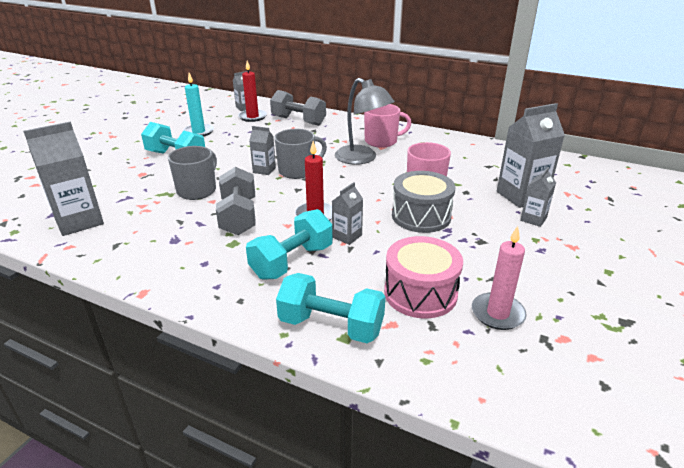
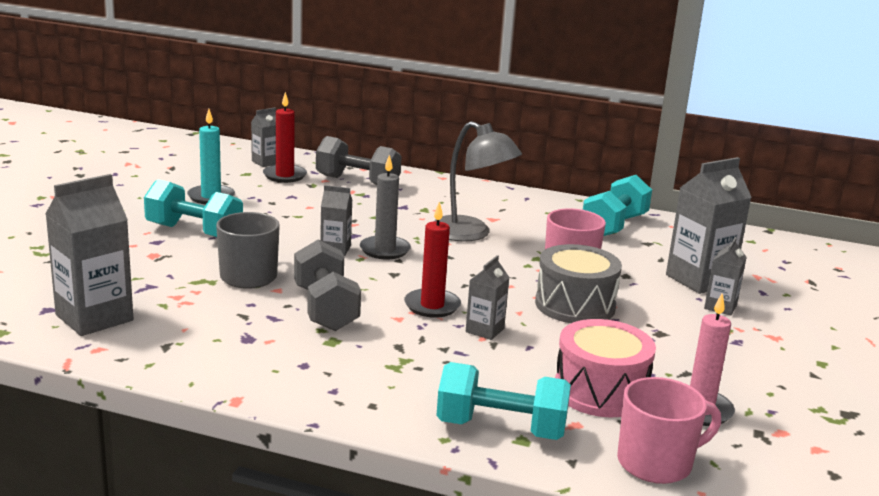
camera: 10 degrees left, 10 degrees down
turquoise dumbbell [246,209,333,280] -> turquoise dumbbell moved to [583,175,652,236]
grey mug [274,129,327,179] -> grey candle [360,155,411,259]
pink mug [364,104,412,148] -> pink mug moved to [617,377,721,484]

